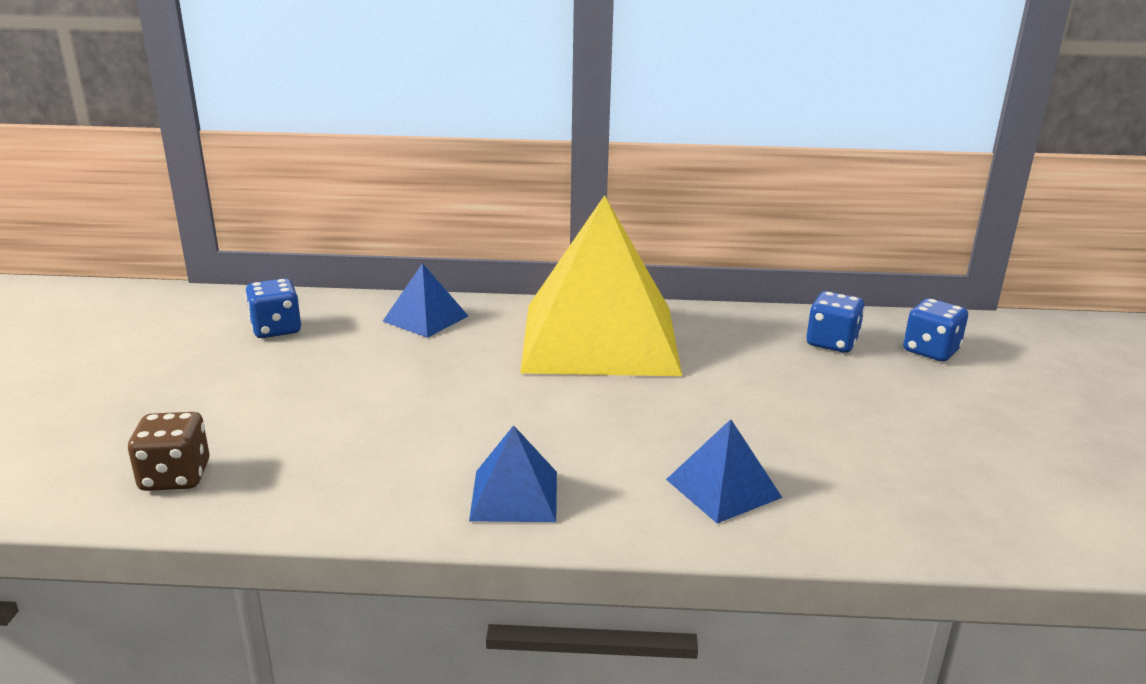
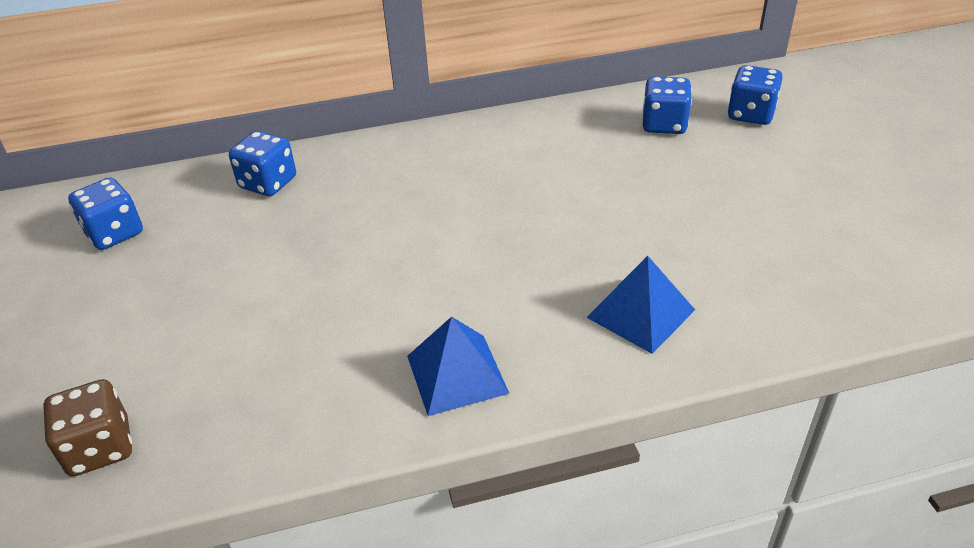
camera: 15 degrees left, 15 degrees up
blue pyramid [383,263,468,338] -> blue dice [229,131,296,196]
yellow pyramid [520,195,682,376] -> none

